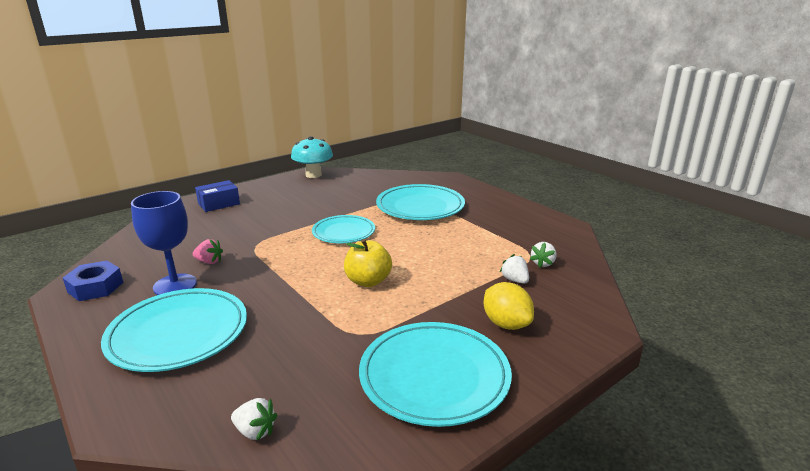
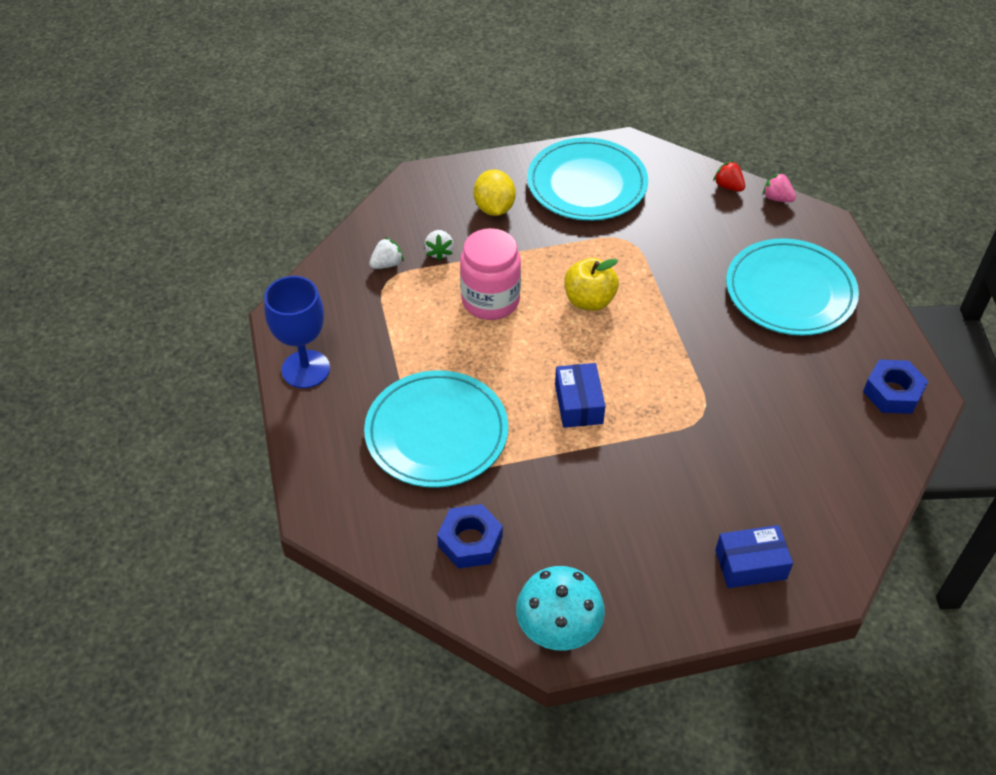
camera: 155 degrees left, 25 degrees up
blue goblet [131,191,197,295] -> blue goblet moved to [264,276,330,388]
pink strawberry [193,239,223,264] -> pink strawberry moved to [763,172,796,202]
white strawberry [231,398,277,441] -> red strawberry [713,161,745,192]
turquoise plate [312,215,375,243] -> blue box [555,363,605,428]
none -> blue nut [437,504,503,569]
none -> pink jar [460,228,521,320]

